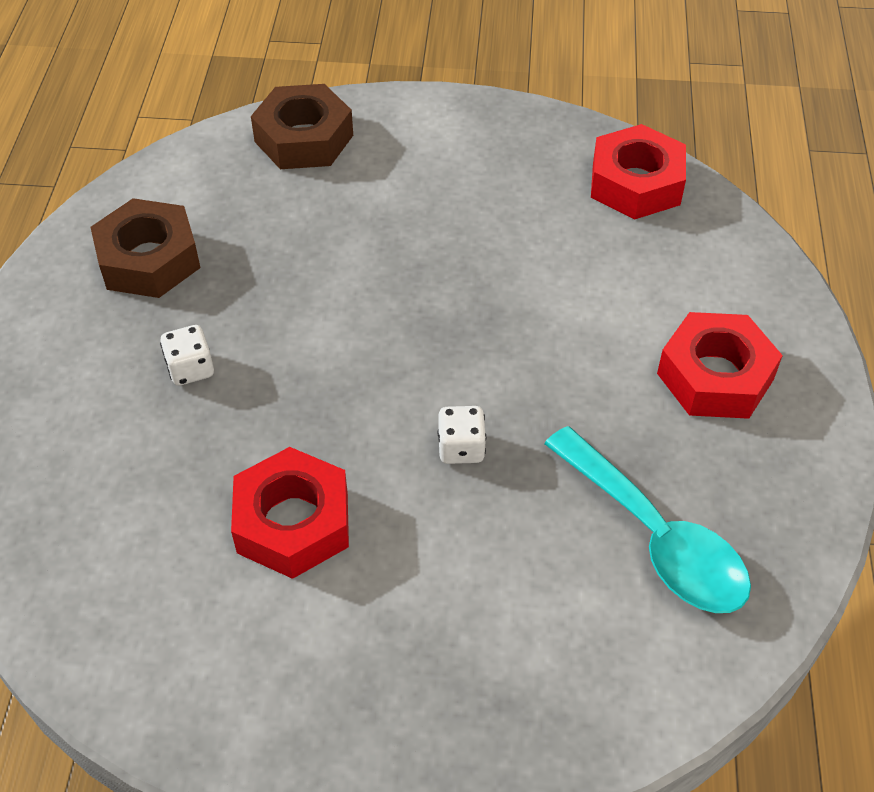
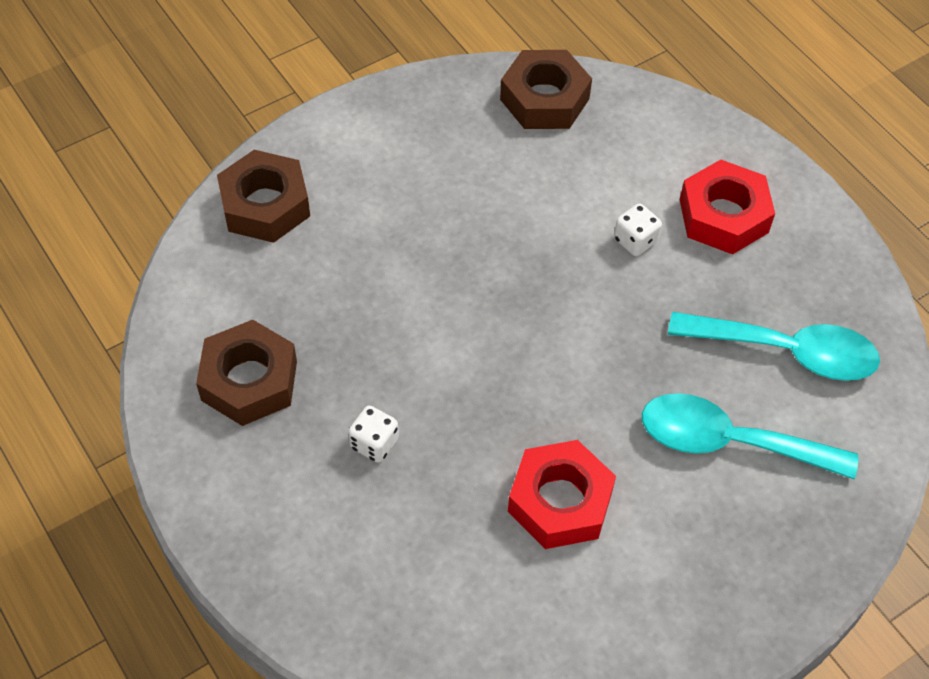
camera: 40 degrees left, 5 degrees up
white dice [438,406,486,464] -> white dice moved to [614,204,662,256]
red nut [591,124,686,219] -> brown nut [500,50,592,129]
none -> turquoise spoon [642,393,858,480]

